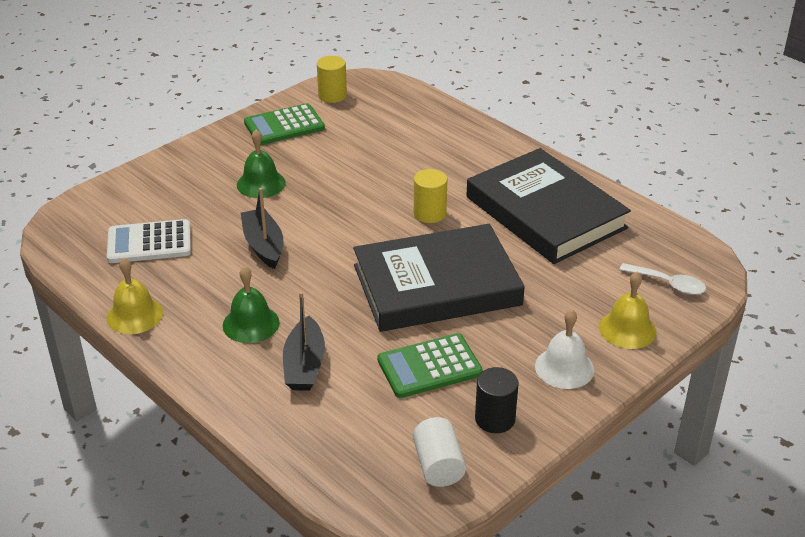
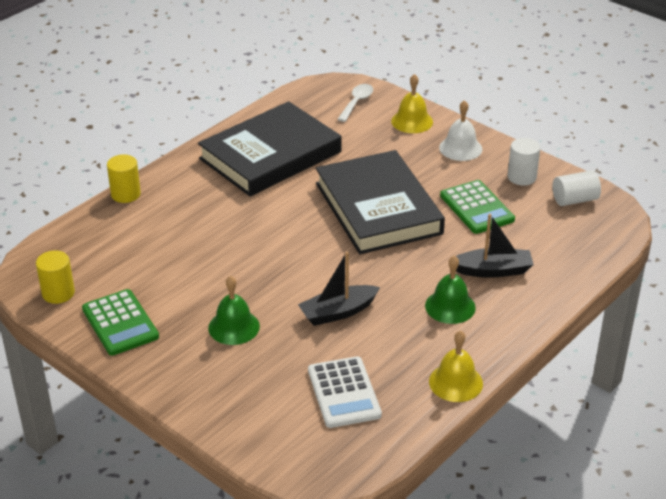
camera: 95 degrees left, 0 degrees up
yellow cylinder [414,169,447,223] -> yellow cylinder moved to [107,154,141,203]
black cylinder [475,367,519,433] -> white cylinder [508,138,540,186]

